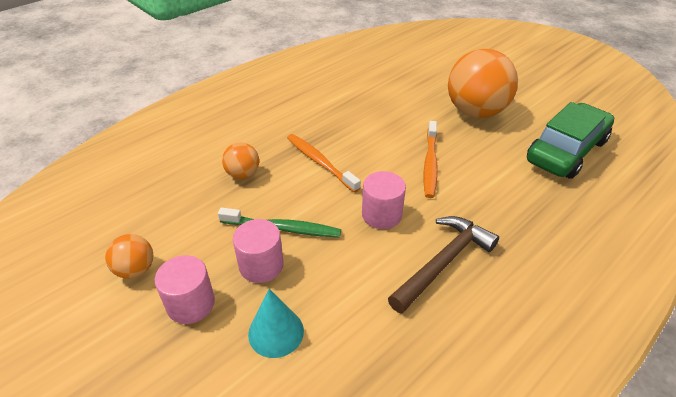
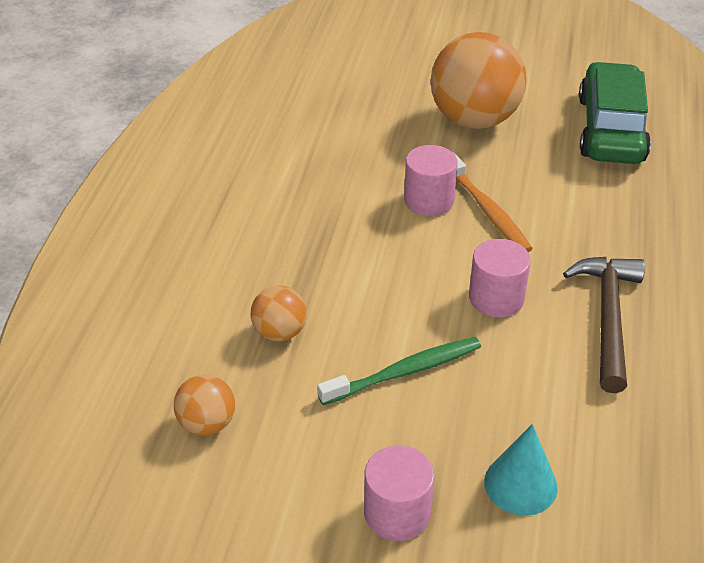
camera: 35 degrees left, 0 degrees up
orange ball [105,234,153,279] -> orange ball moved to [174,374,235,436]
pink cylinder [233,219,284,283] -> pink cylinder moved to [404,145,458,216]
orange toothbrush [287,134,361,193] -> none

